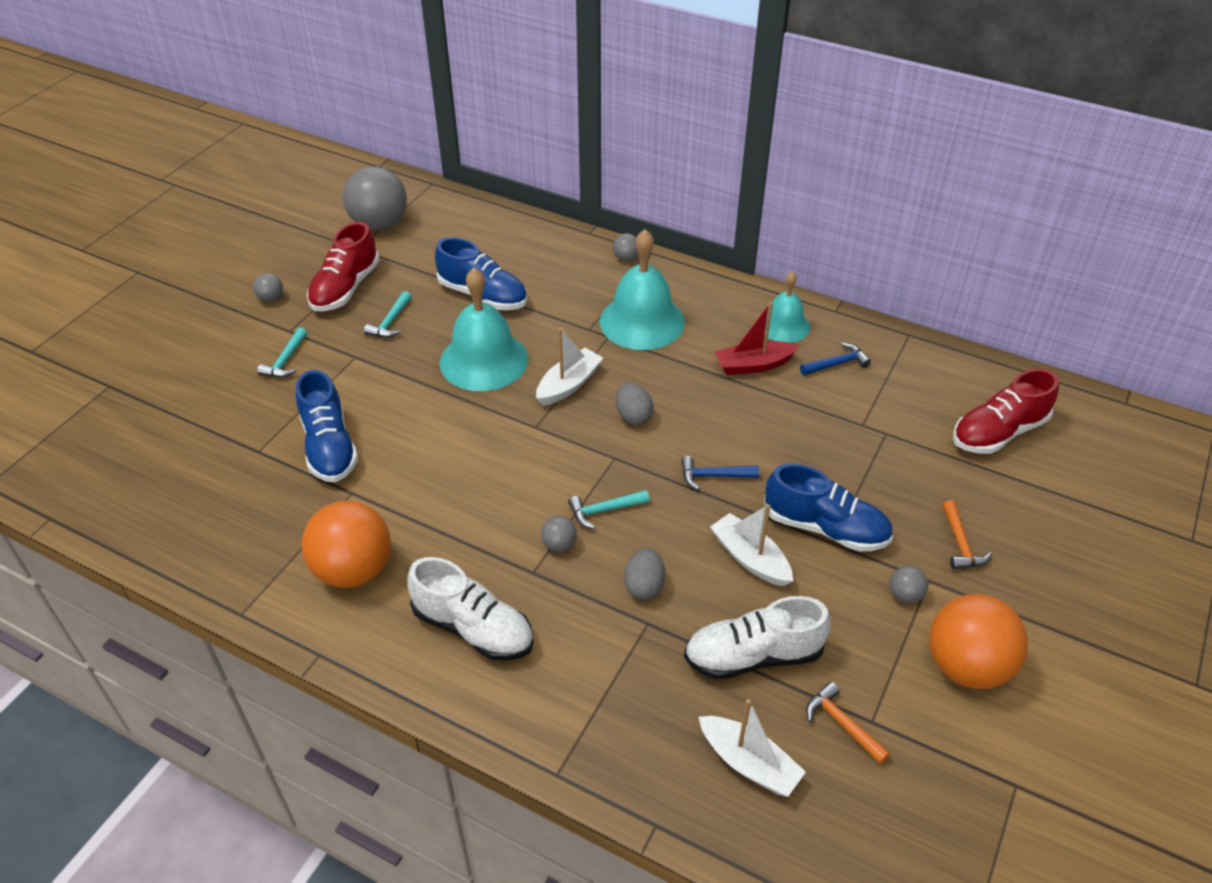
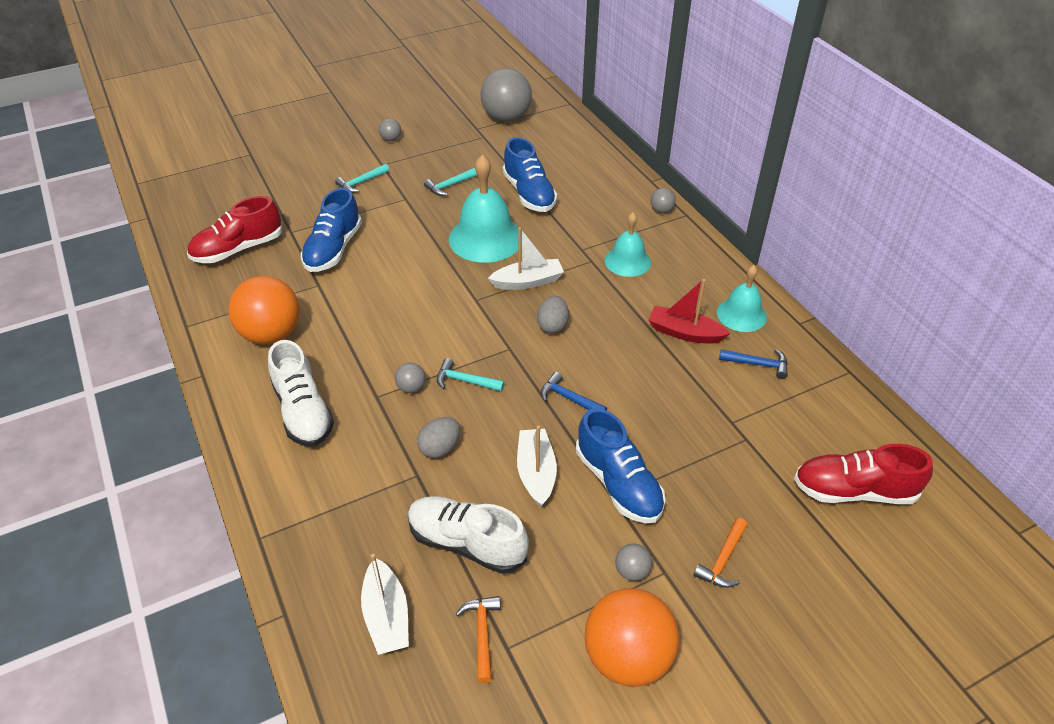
camera: 35 degrees right, 0 degrees up
red shoe [307,222,380,311] -> red shoe moved to [187,196,282,263]
turquoise bell [600,229,685,350] -> turquoise bell [605,212,651,277], size x0.61

